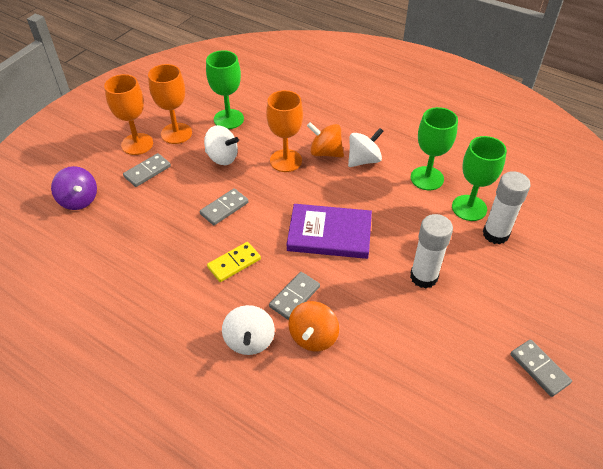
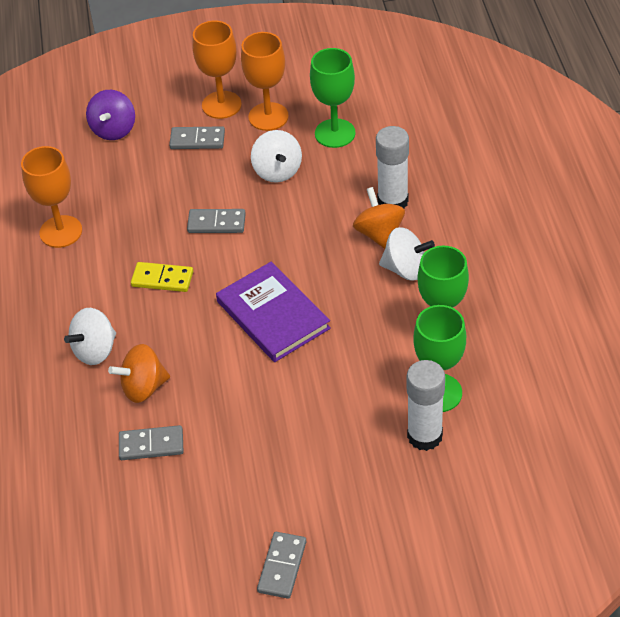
camera: 50 degrees right, 0 degrees up
orange goblet [266,90,303,172] -> orange goblet moved to [21,146,82,248]
grey domino [269,272,320,320] -> grey domino moved to [119,425,184,460]
white glue stick [410,214,453,288] -> white glue stick moved to [376,126,409,209]

